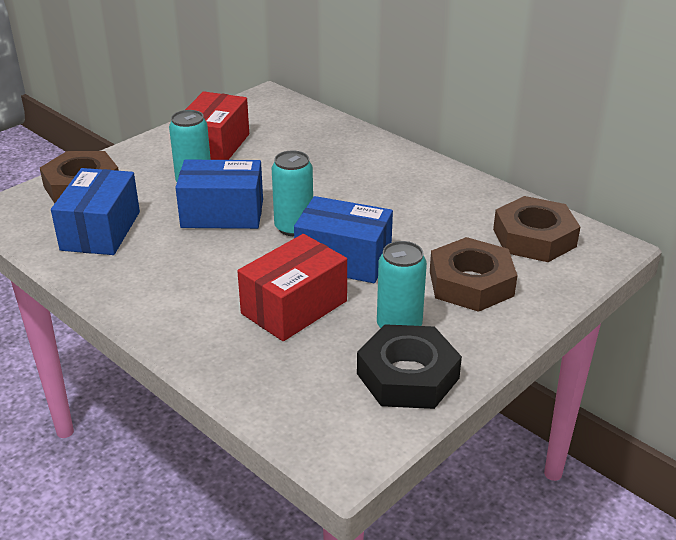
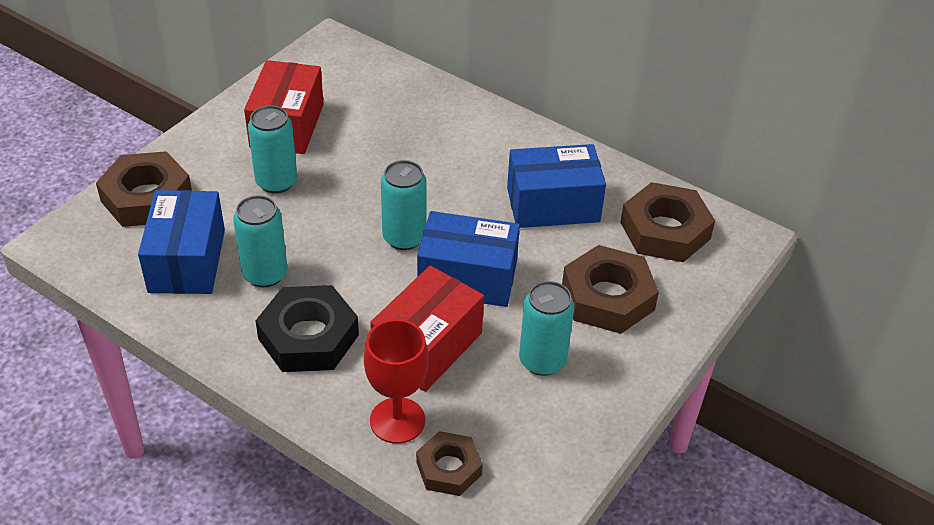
camera: 10 degrees left, 10 degrees up
blue box [175,159,263,229] -> blue box moved to [507,144,606,228]
black nut [357,324,462,409] -> black nut moved to [255,285,359,372]
none -> turquoise can [233,195,287,287]
none -> red goblet [364,319,429,444]
none -> brown nut [416,431,483,496]

